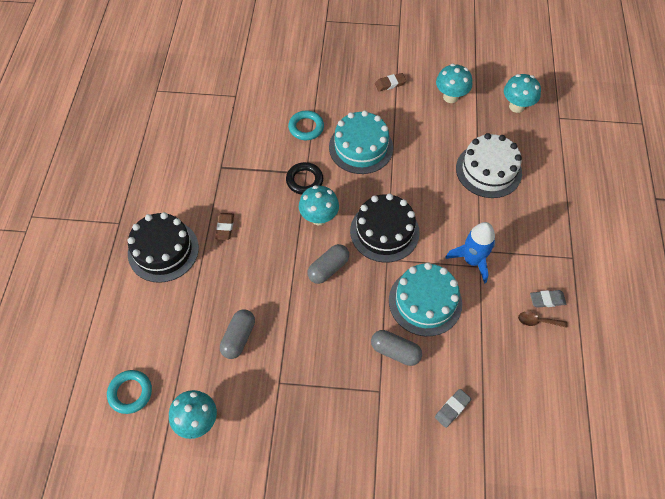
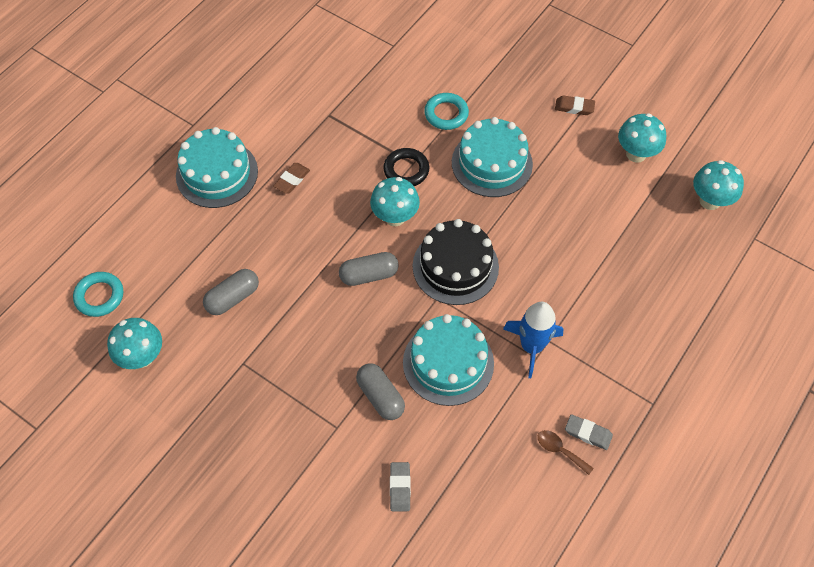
camera: 30 degrees right, 0 degrees up
black cake [127,212,199,283] -> turquoise cake [176,127,258,208]
grey eraser [435,389,471,428] -> grey eraser turned 75 degrees counterclockwise [390,462,411,512]
white cake [456,133,522,198] -> none

